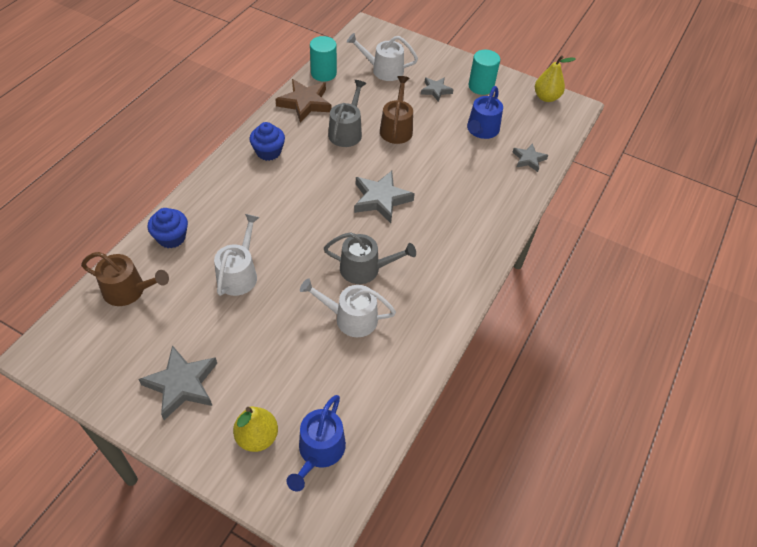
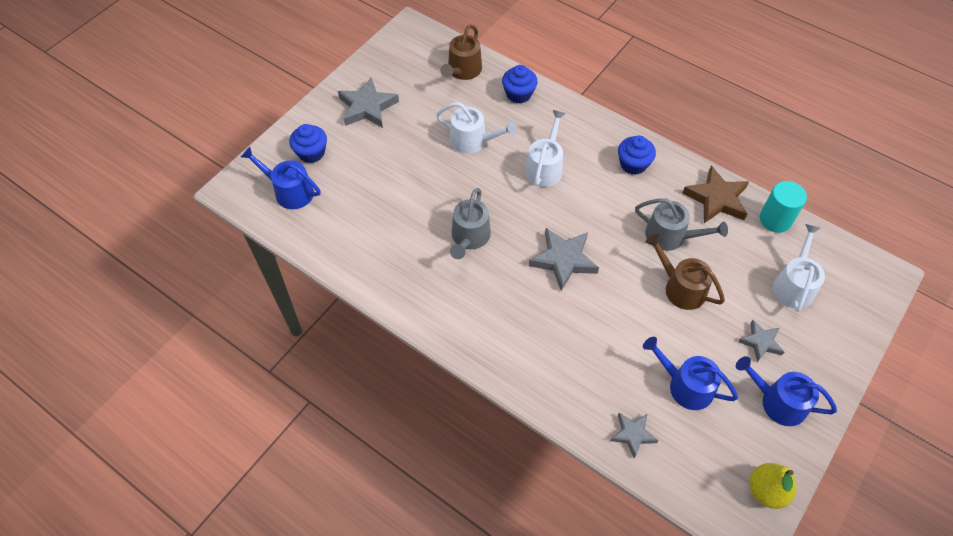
camera: 100 degrees right, 5 degrees up
yellow pear [233,406,278,452] -> blue cupcake [289,124,327,163]
white watering can [300,278,396,337] -> white watering can moved to [525,110,566,187]
brown watering can [380,76,413,144] -> brown watering can turned 150 degrees counterclockwise [646,234,725,310]
turquoise cylinder [469,50,500,95] -> blue watering can [736,356,837,426]

